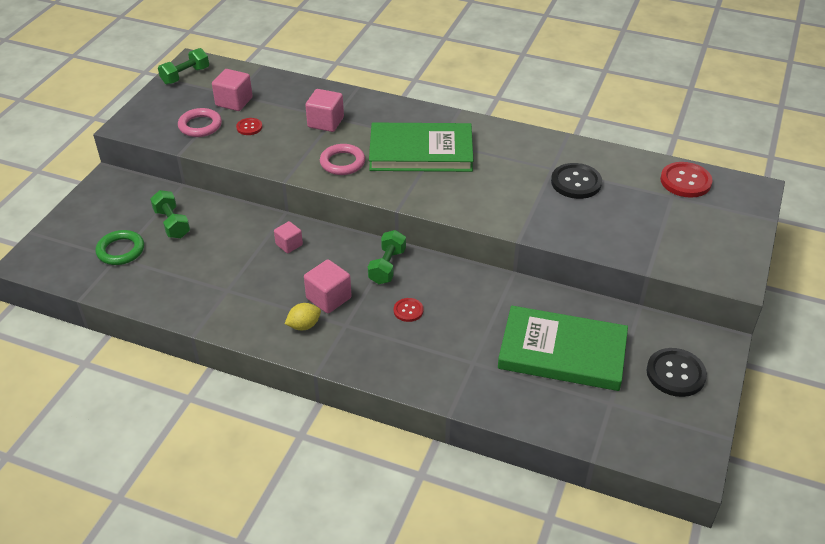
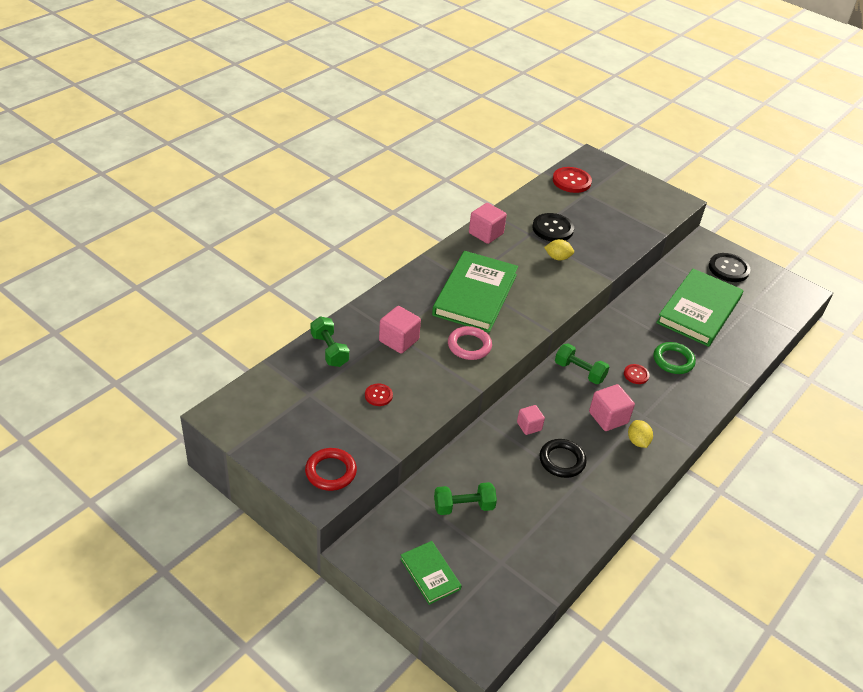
camera: 75 degrees left, 0 degrees up
green ring [95,230,144,265] -> green ring moved to [653,342,696,374]
green dumbbell [158,48,209,85] -> green dumbbell moved to [311,316,349,367]
pink ring [178,108,222,137] -> none
pink cube [212,69,253,111] -> pink cube moved to [469,203,507,244]
none -> red ring [305,448,357,491]
none -> green book [400,541,462,605]
none -> black ring [540,439,587,478]
none -> yellow lemon [544,239,574,260]

